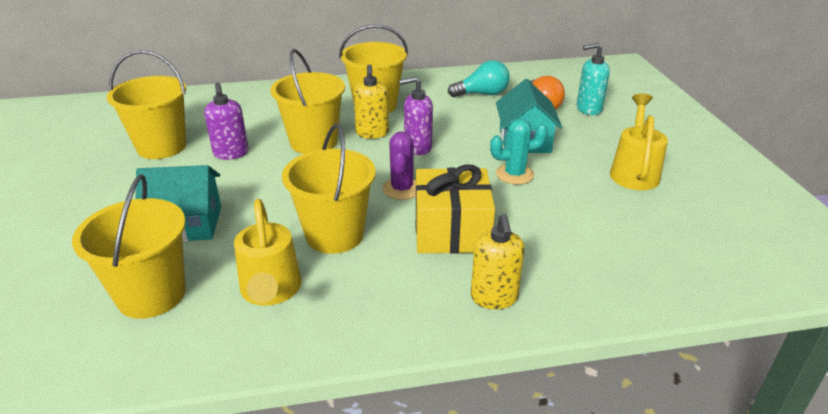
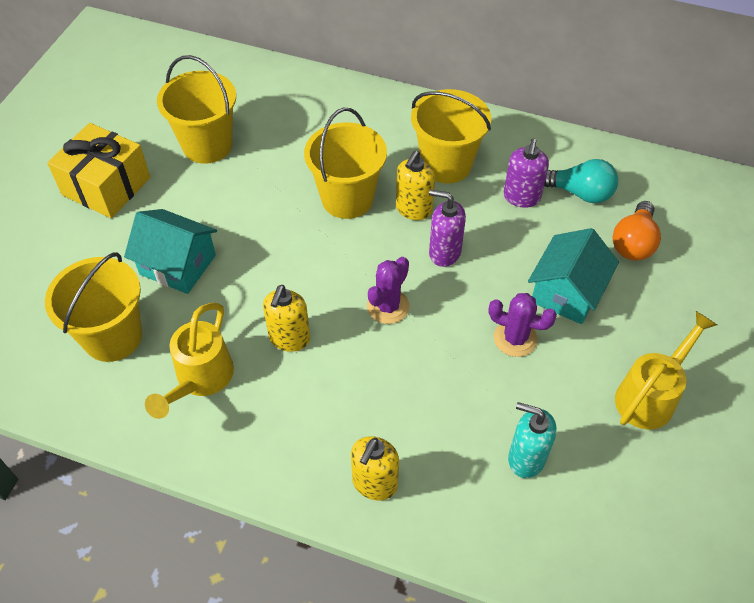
camera: 30 degrees right, 20 degrees up
purple soap dispenser [204,82,249,160] -> purple soap dispenser moved to [504,138,549,208]
yellow bucket [282,124,376,254] -> yellow soap dispenser [263,285,310,352]
yellow gift [416,164,495,254] -> yellow gift moved to [47,123,150,218]
turquoise cactus [490,118,548,185] -> purple cactus [488,293,557,357]
turquoise soap dispenser [576,43,610,115] -> turquoise soap dispenser moved to [508,402,556,478]

